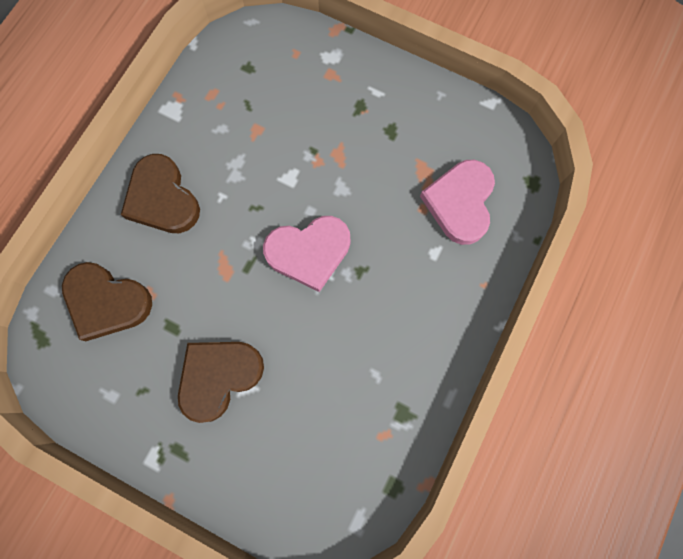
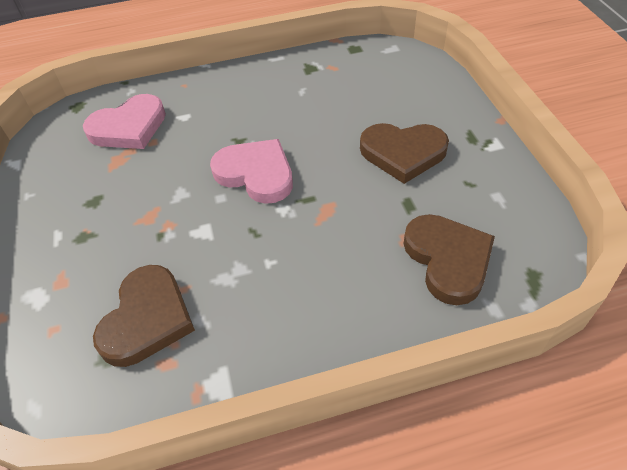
camera: 130 degrees left, 25 degrees down
brown heart [121,154,200,233] -> brown heart moved to [93,265,195,367]

